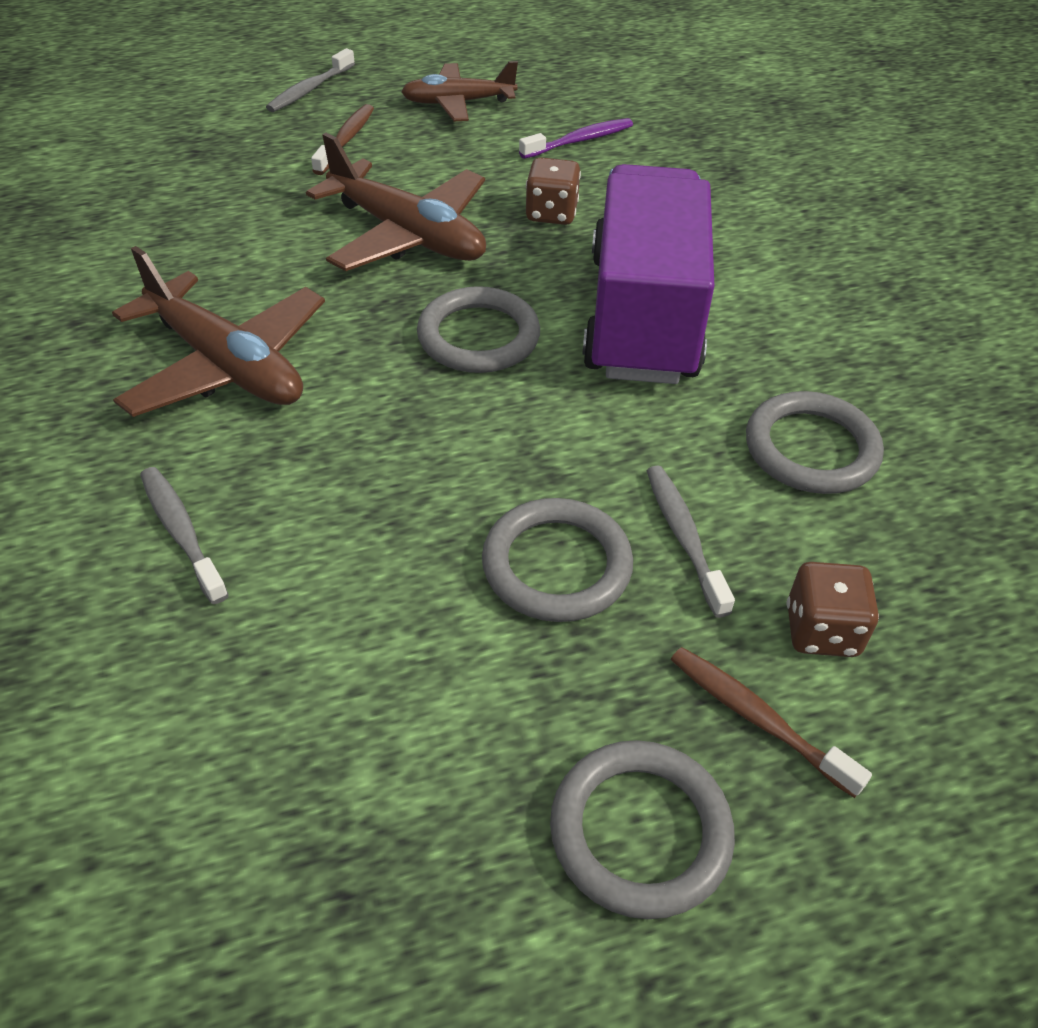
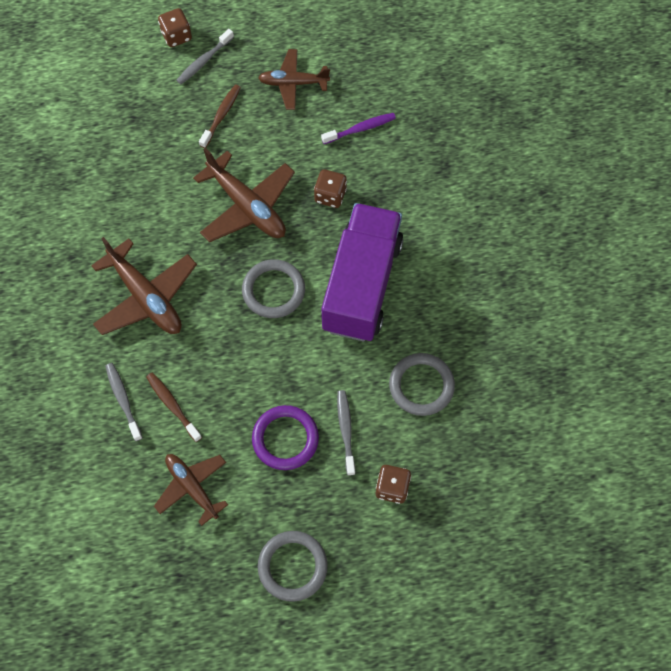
camera: 10 degrees right, 20 degrees up
grey ring [482,498,633,622] -> purple ring [252,405,319,470]
brown toothbrush [671,647,872,798] -> brown toothbrush moved to [146,372,202,442]
none -> brown plane [154,454,228,526]
none -> brown dice [158,8,192,47]

